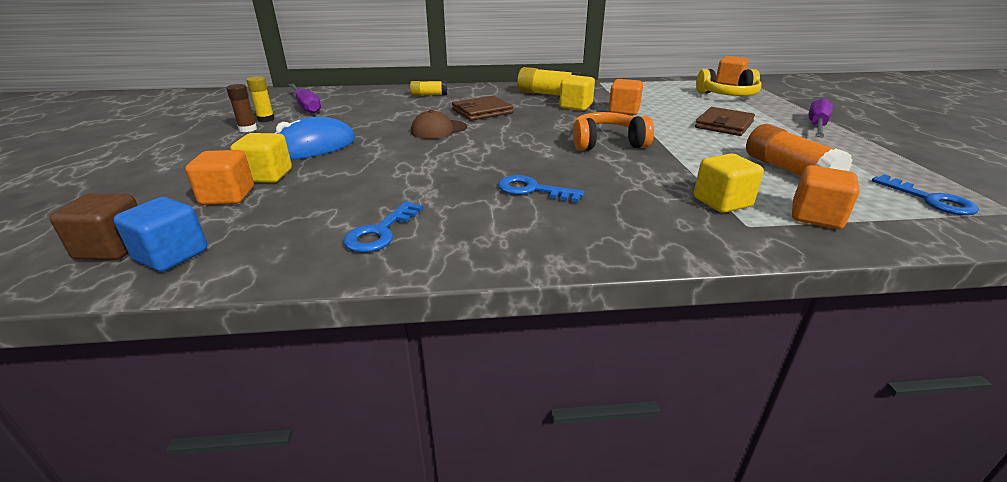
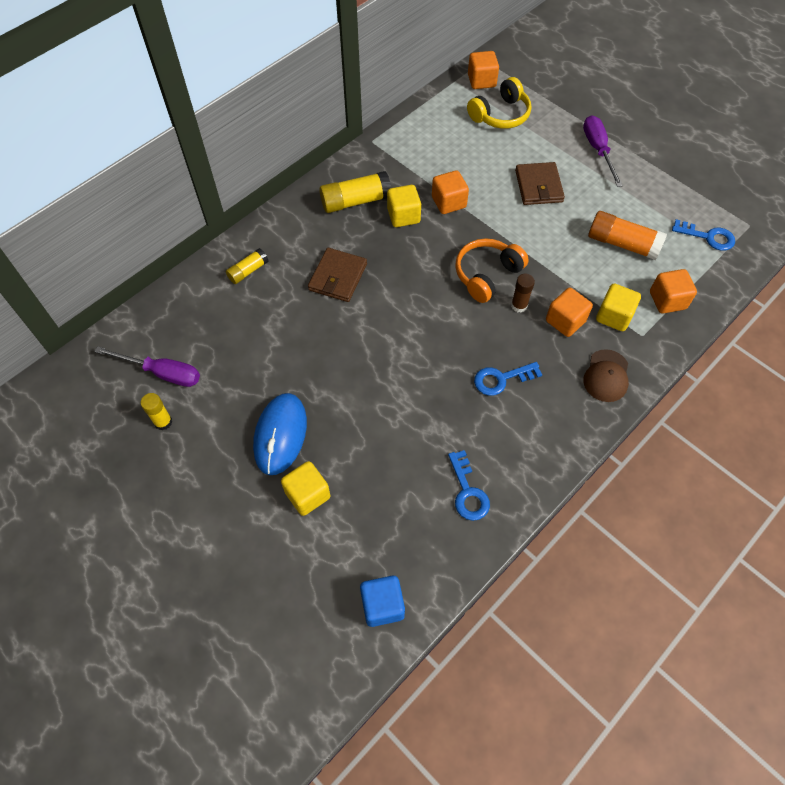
camera: 40 degrees left, 30 degrees up
brown cube [50,193,138,260] -> none
orange cube [185,150,254,205] -> orange cube moved to [546,288,593,337]
brown glue stick [226,84,257,132] -> brown glue stick moved to [511,274,535,312]
brown cap [411,110,467,139] -> brown cap moved to [583,349,629,402]

